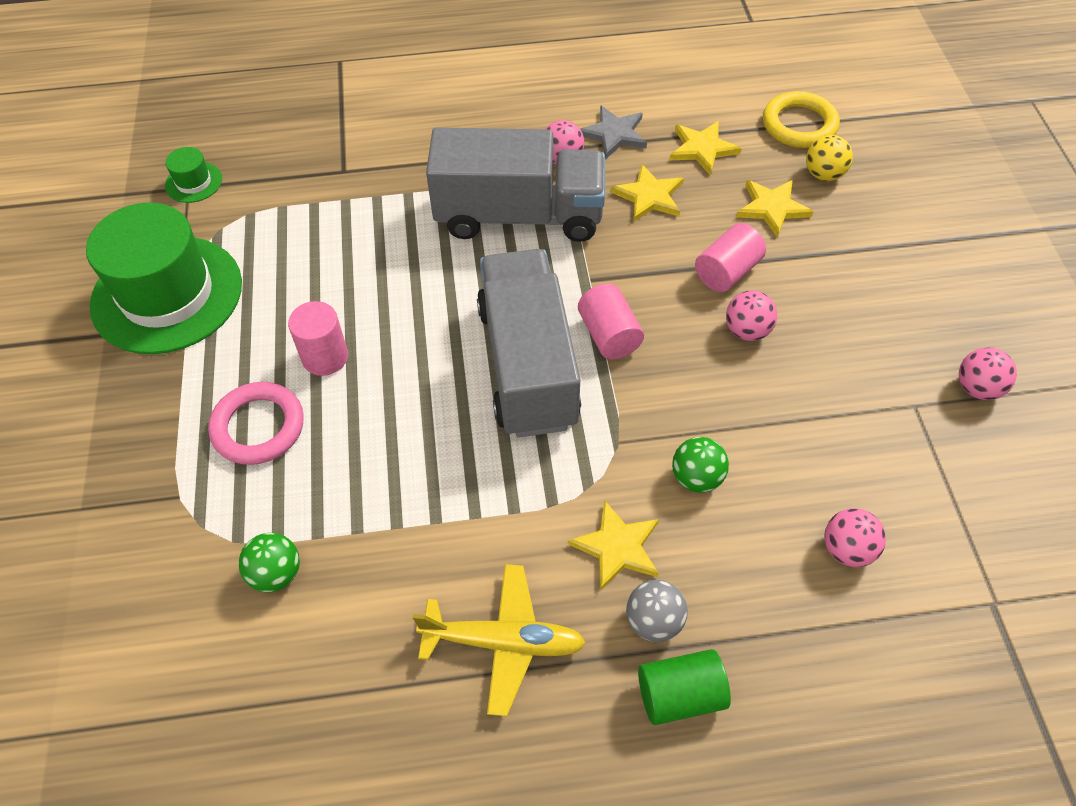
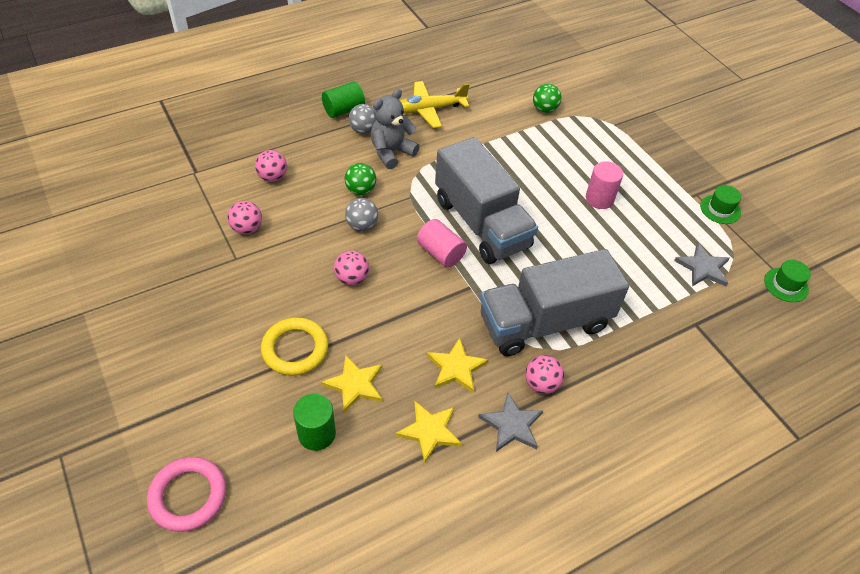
camera: 155 degrees right, 5 degrees down
green hat [86,202,242,354] -> green hat [700,185,741,224], size x0.41
pink ring [208,382,304,465] -> pink ring moved to [147,457,226,532]
yellow star [568,500,659,591] -> grey teddy bear [371,89,420,169]
pink cylinder [695,223,766,292] -> none
yellow ring [763,91,840,148] -> yellow ring moved to [261,317,328,376]
yellow ball [806,135,853,181] -> green cylinder [293,394,336,451]
pink ball [959,347,1017,400] -> pink ball moved to [228,201,262,234]
none -> grey ball [345,198,378,231]
none -> grey star [674,243,730,286]

